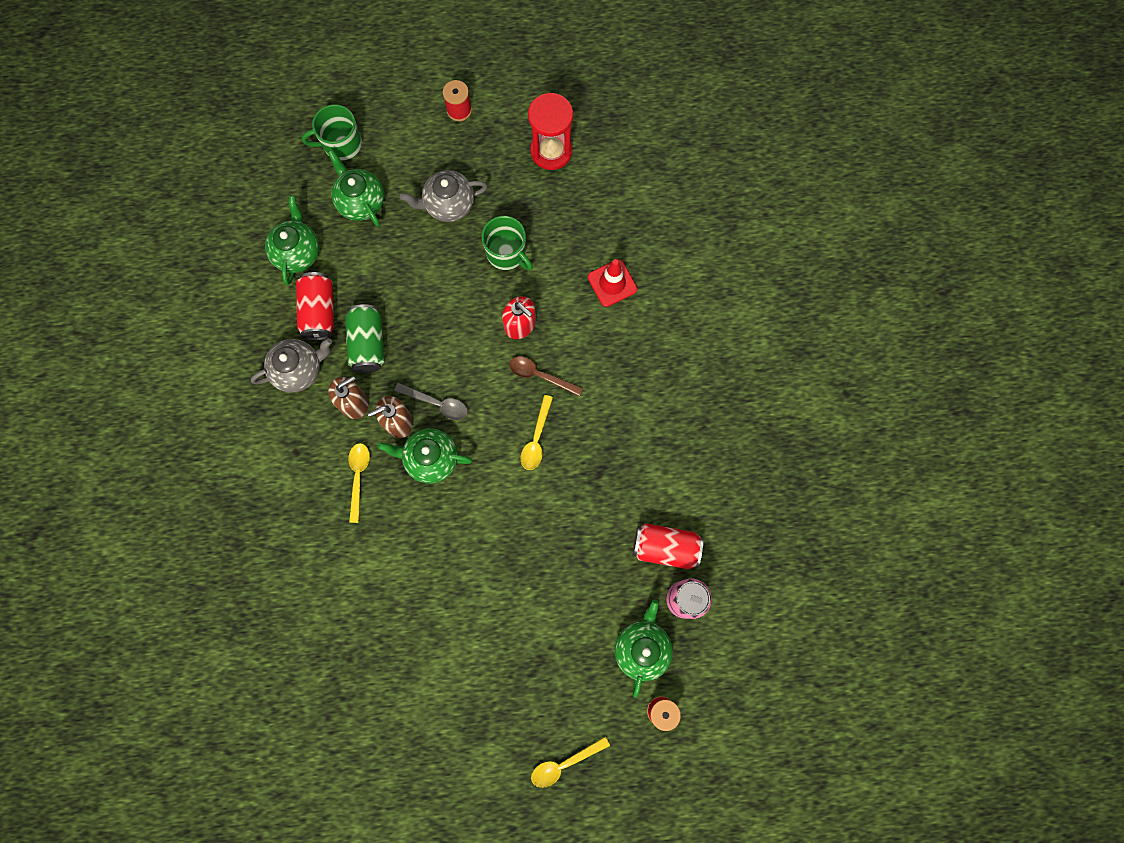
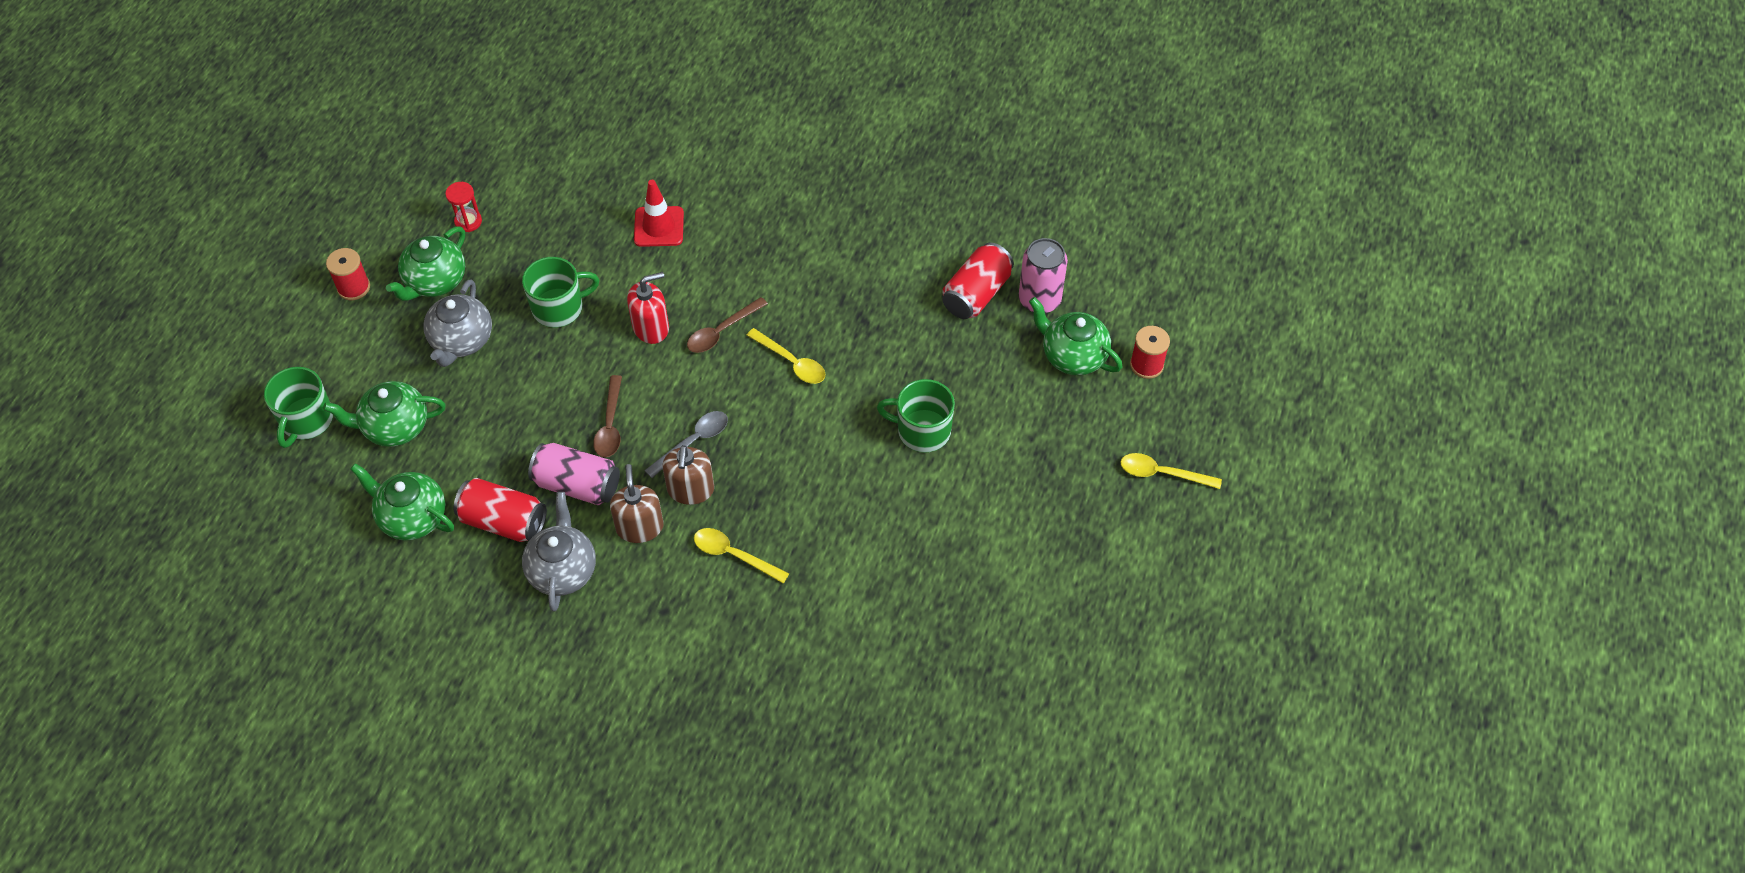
camera: 65 degrees left, 20 degrees down
green can [345,304,384,373] -> pink can [528,443,620,505]
green teapot [378,428,472,484] -> green teapot moved to [386,226,465,301]
red hourglass [528,93,573,170] -> red hourglass [445,182,482,232], size x0.51
yellow spoon [531,736,610,788] -> yellow spoon turned 105 degrees clockwise [1120,453,1222,489]
none -> brown spoon [593,375,622,457]
none -> green mug [877,379,955,453]

